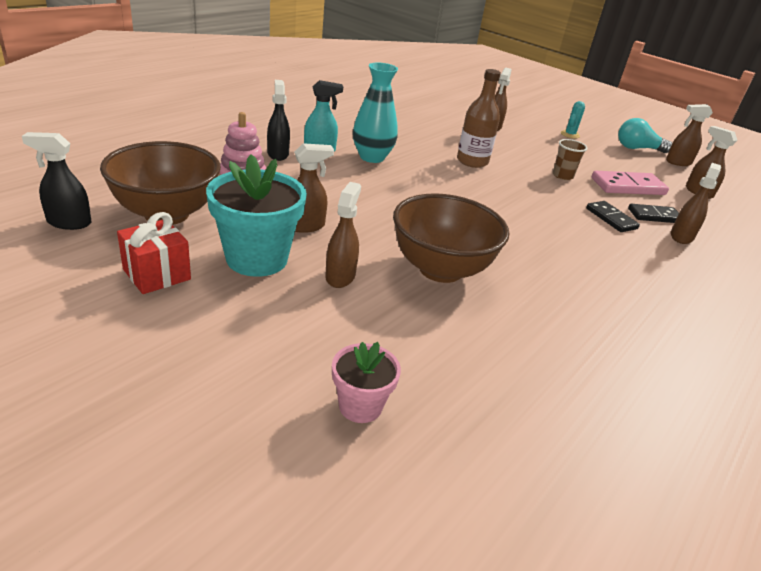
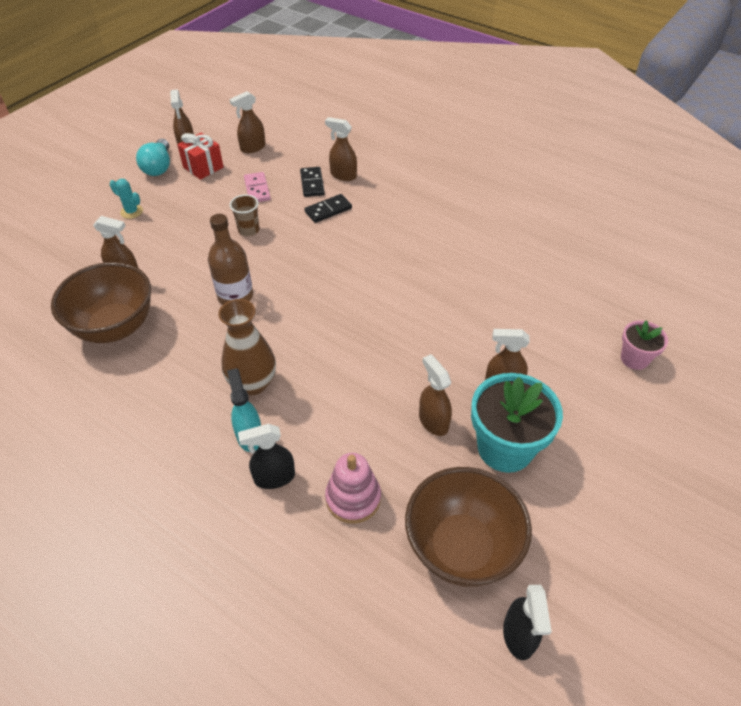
camera: 90 degrees left, 15 degrees up
red gift [117,212,191,294] -> red gift moved to [177,133,223,180]
turquoise vase [353,63,398,163] -> brown vase [218,299,276,395]
brown bowl [393,193,510,283] -> brown bowl moved to [51,262,151,343]
pink domino [592,171,669,195] -> pink domino [244,172,271,202], size x0.66

